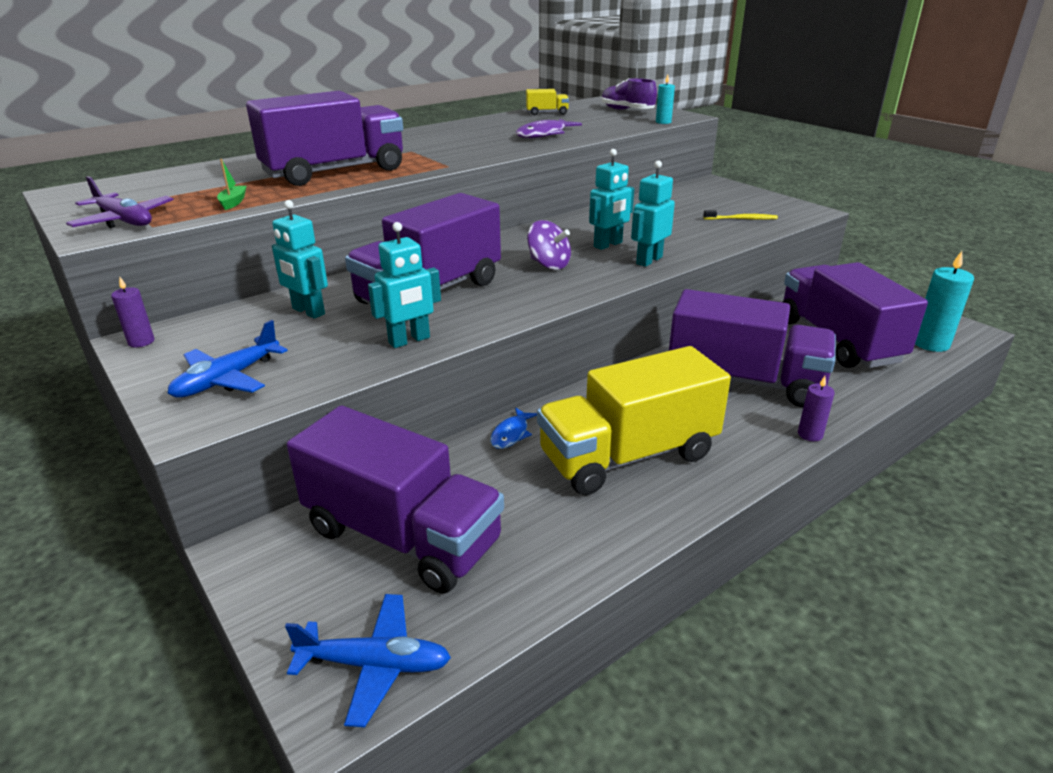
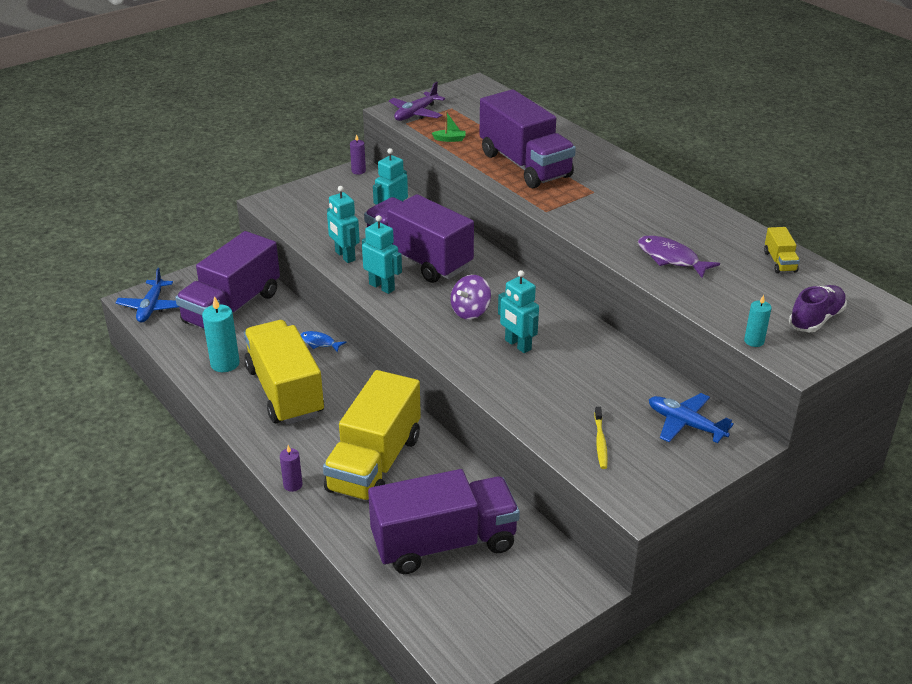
camera: 90 degrees right, 5 degrees up
blue plane [167,320,288,398] -> blue plane moved to [649,393,734,443]
turquoise robot [631,160,675,267] -> turquoise robot moved to [362,215,402,294]
purple truck [669,289,836,407] -> yellow truck [323,370,421,501]
turquoise candle [915,251,974,352] -> turquoise candle moved to [202,296,240,372]

